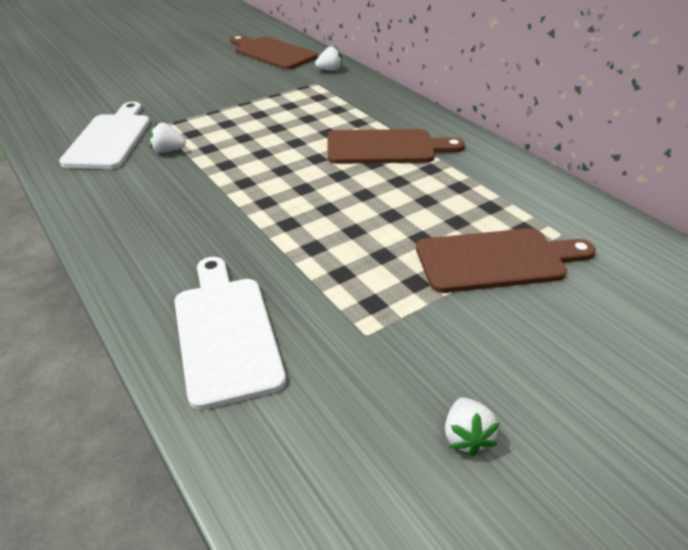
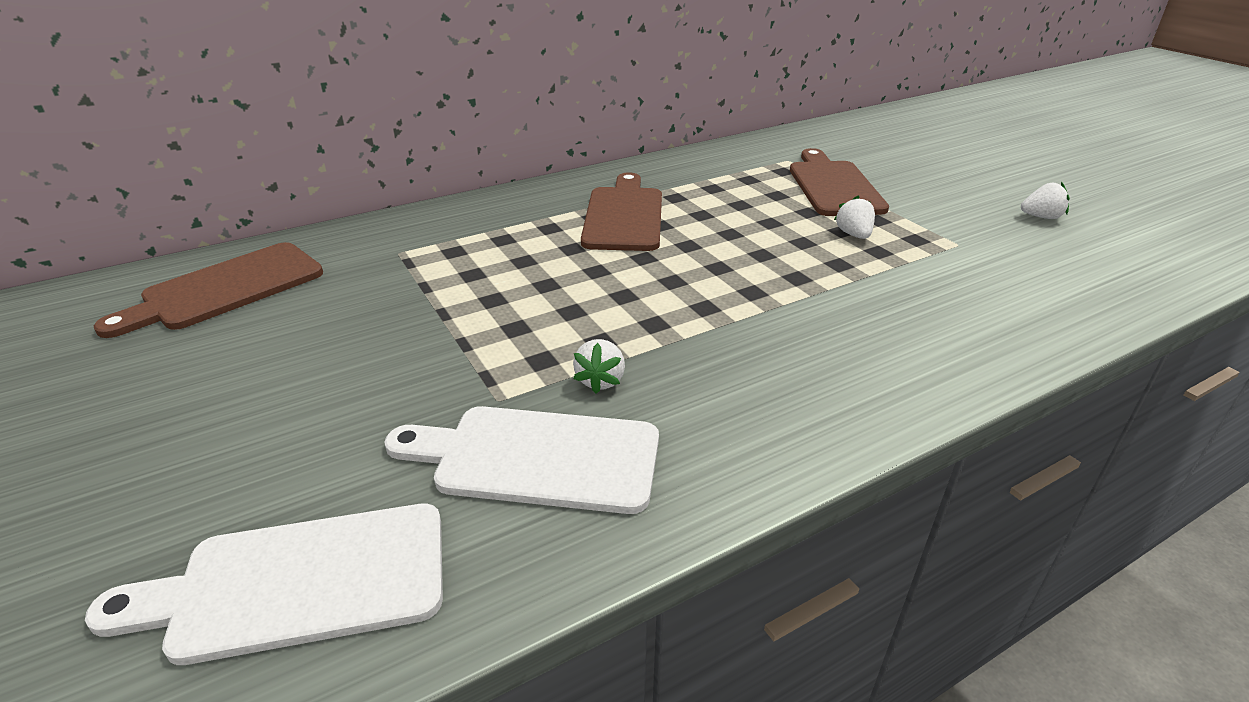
camera: 85 degrees left, 5 degrees down
white cutting board [174,257,286,410] -> white cutting board moved to [85,504,443,665]
white strawberry [315,46,342,71] -> white strawberry moved to [834,196,875,239]

